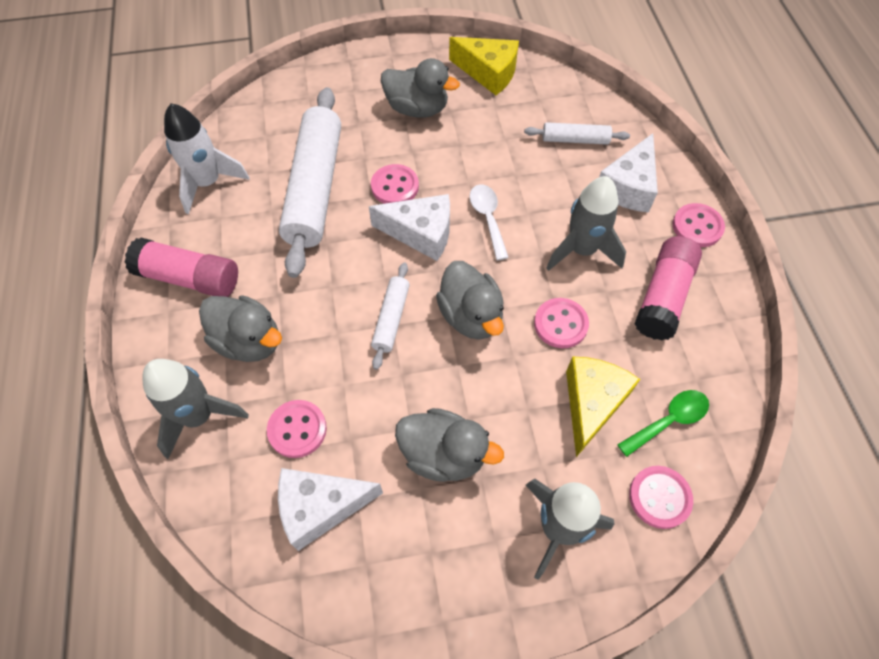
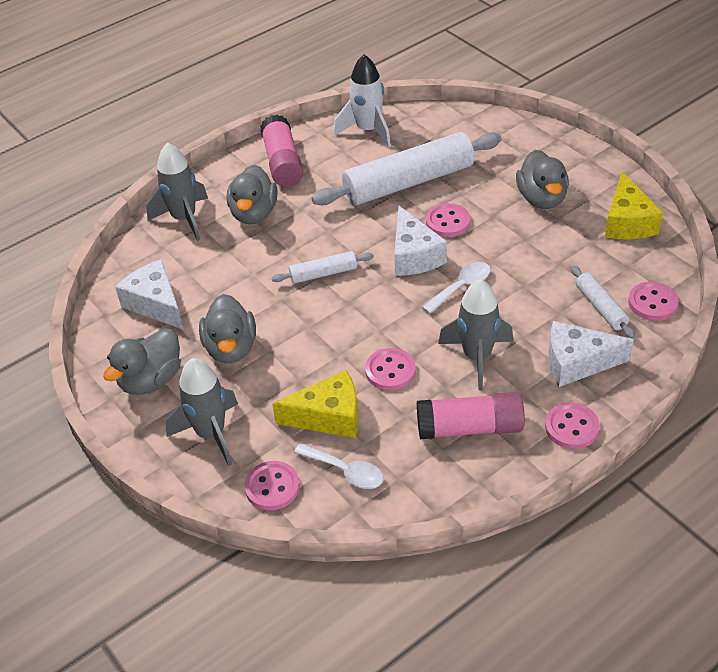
camera: 65 degrees right, 15 degrees down
pink button [267,400,327,458] -> pink button moved to [628,282,679,321]
grey duck [436,261,504,340] -> grey duck moved to [103,328,181,394]
green spoon [617,390,709,457] -> white spoon [294,443,384,489]

